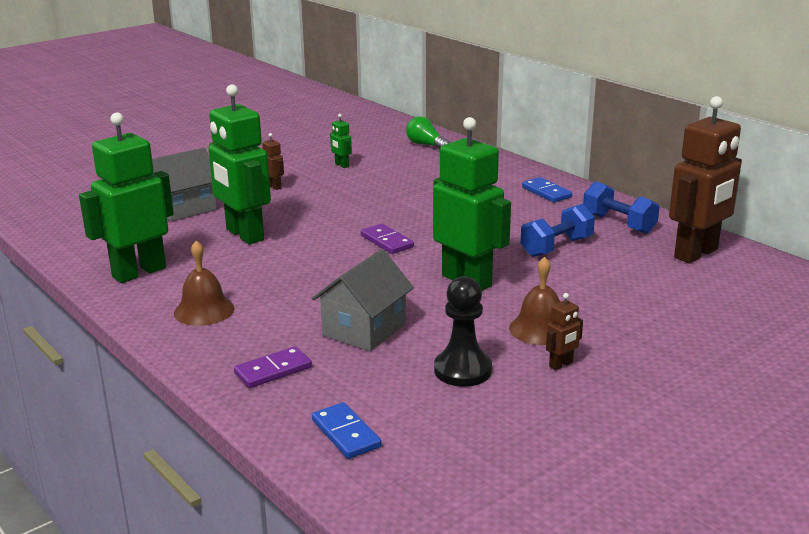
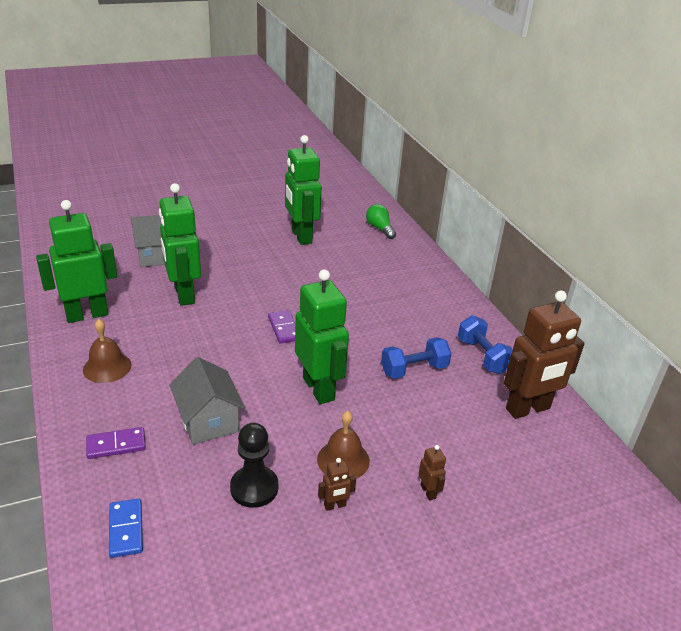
camera: 15 degrees right, 10 degrees up
brown robot [262,133,284,190] -> brown robot moved to [419,445,446,500]
grey house [312,249,414,351] -> grey house turned 75 degrees counterclockwise [169,357,245,445]
green robot [330,114,352,168] -> green robot [285,135,322,245], size x2.44
blue domino [522,177,572,202] -> none

